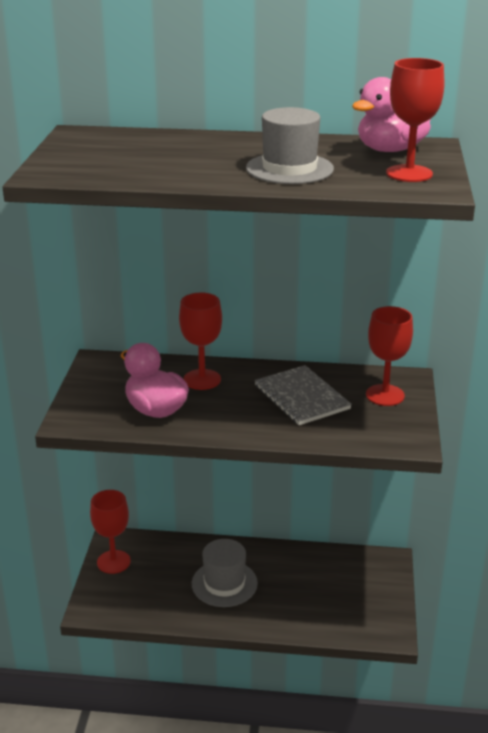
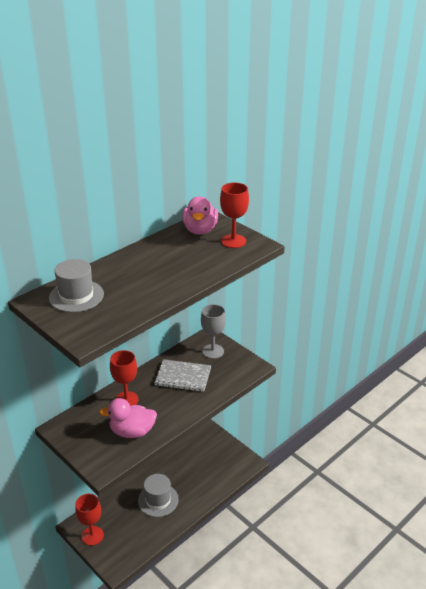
camera: 50 degrees left, 5 degrees up
grey hat [246,107,334,184] -> grey hat moved to [49,259,104,312]
red goblet [366,306,413,406] -> grey goblet [201,304,226,359]

